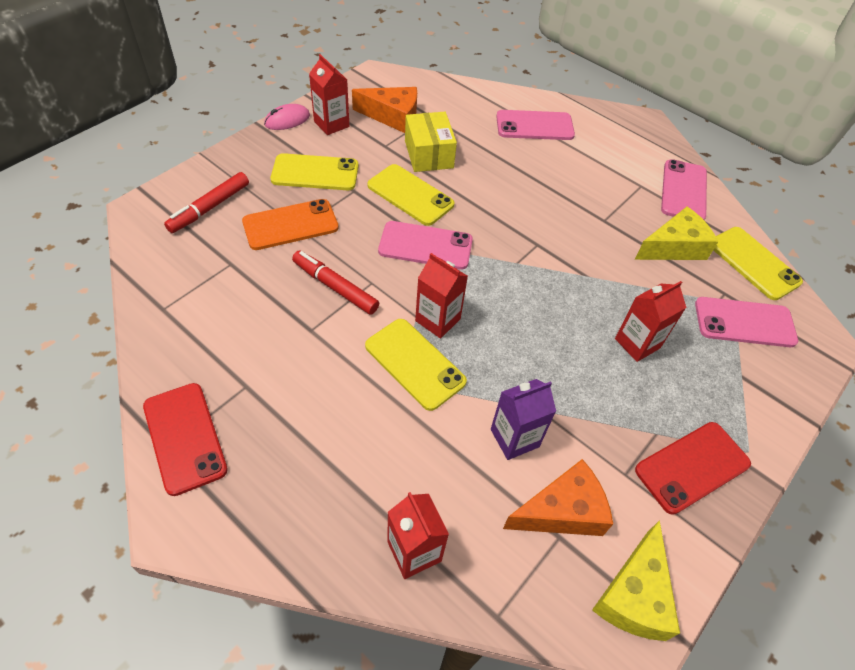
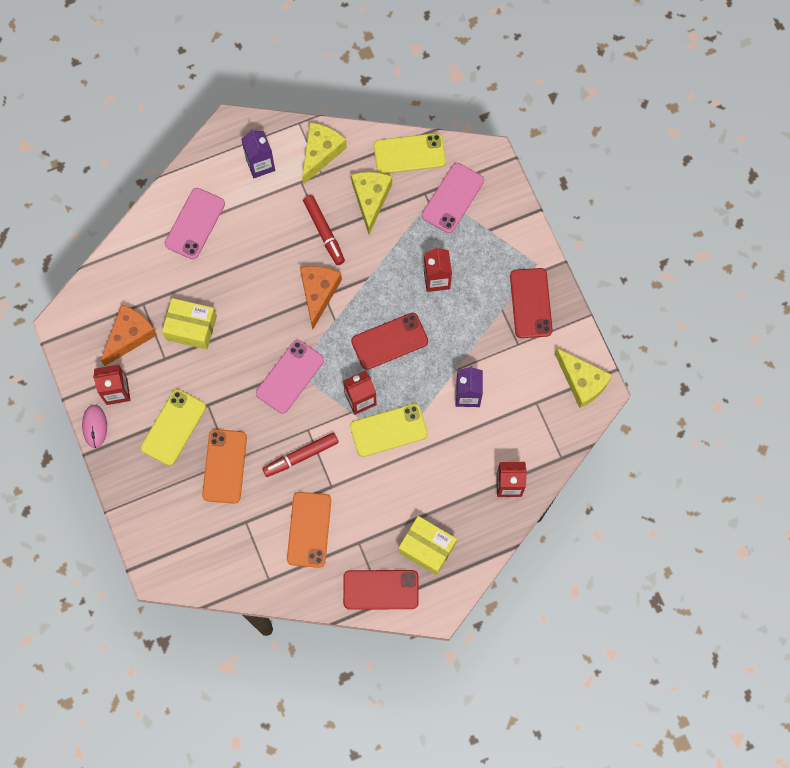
camera: 60 degrees left, 20 degrees up
red marker [164,172,249,233] -> red marker moved to [303,195,345,265]
yellow phone [367,164,454,226] -> none
orange cheese [503,459,613,536] -> orange cheese moved to [300,266,342,329]
pink phone [661,159,707,220] -> yellow cheese [302,122,347,185]
none -> purple carton [241,129,275,178]
none -> orange phone [287,492,331,568]
none -> red phone [351,313,428,370]
none -> yellow box [399,516,457,575]

